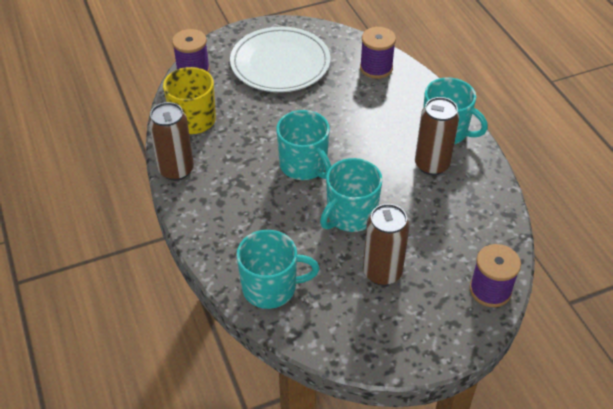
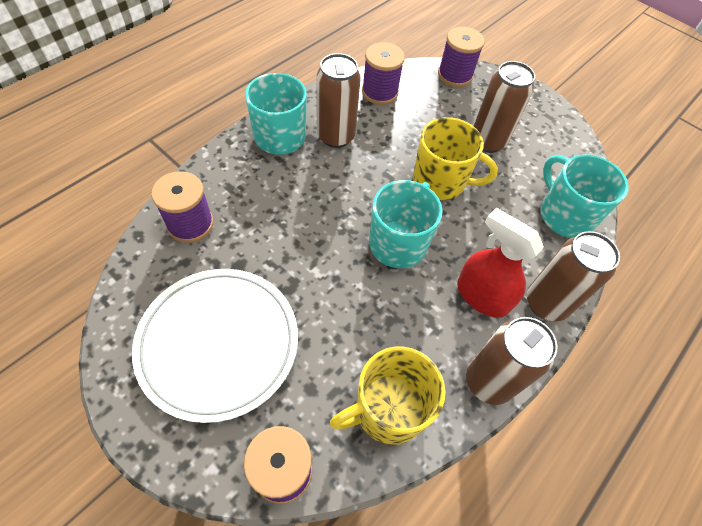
camera: 120 degrees left, 10 degrees up
turquoise mug [320,158,383,232] -> yellow mug [413,117,498,200]
none -> purple spool [362,42,405,105]
none -> red spray bottle [457,208,544,318]
none -> brown can [527,231,620,321]

